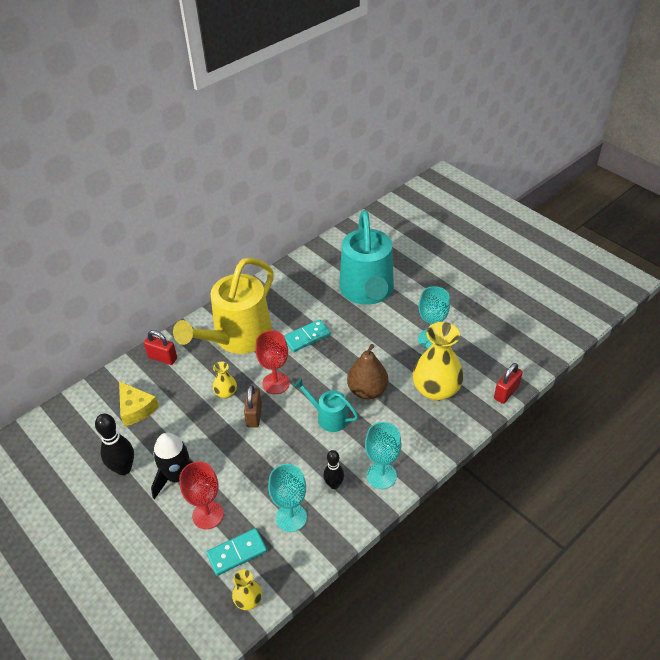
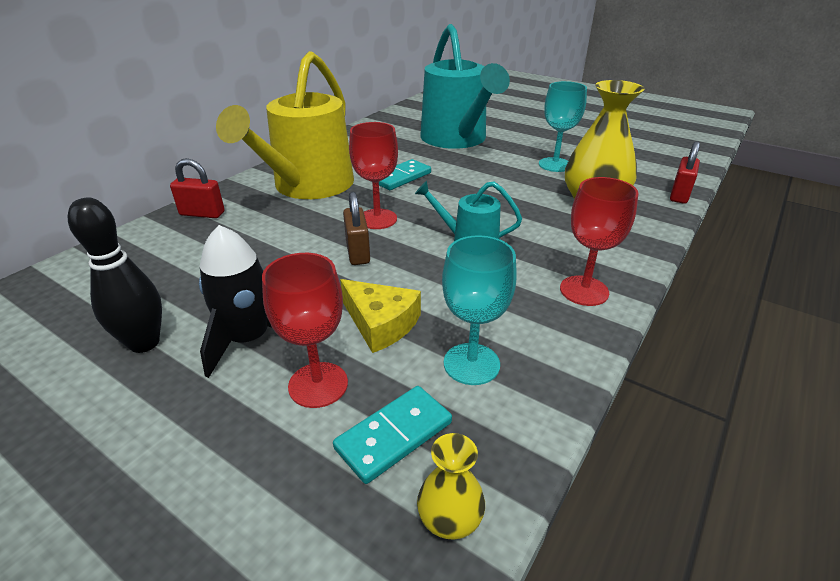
camera: 15 degrees left, 10 degrees down
yellow cheese [119,381,159,426] -> yellow cheese moved to [340,279,421,353]
yellow vase [213,362,237,398] -> none
black bowling pin [324,450,344,489] -> none
brown pear [347,344,388,399] -> none
turquoise goblet [365,422,401,489] -> red goblet [560,177,638,306]

